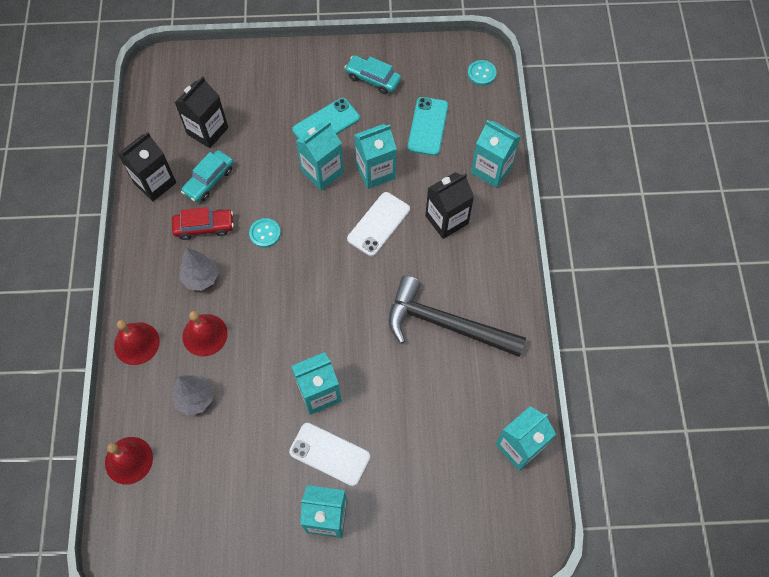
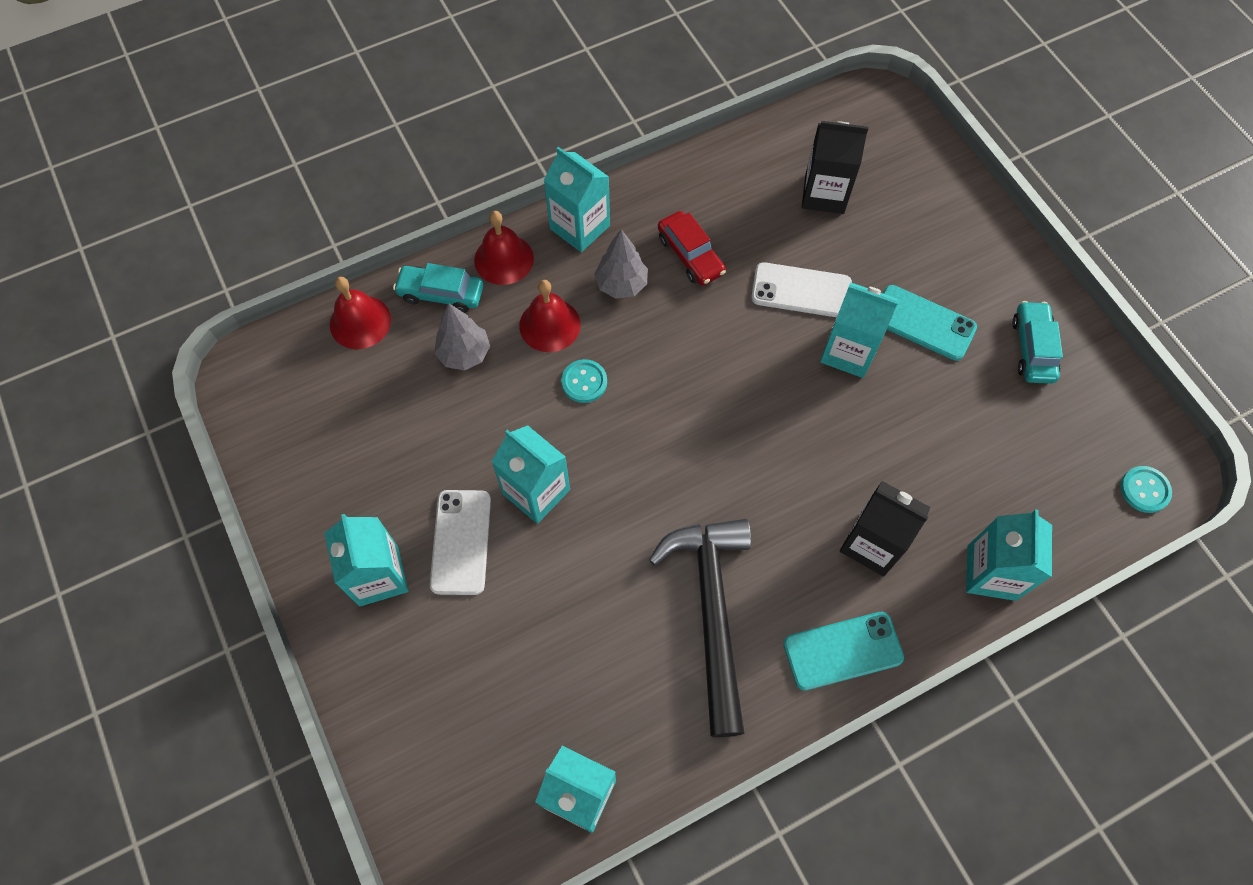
camera: 65 degrees right, 0 degrees up
black carton [118,132,176,202] -> none
turquoise car [181,150,234,203] -> turquoise car moved to [393,263,484,313]
turquoise button [249,218,281,248] -> turquoise button moved to [561,359,607,403]
white phone [347,192,410,256] -> white phone moved to [751,262,852,317]
turquoise carton [354,124,397,189] -> turquoise carton moved to [544,147,610,252]
turquoise phone [408,97,448,156] -> turquoise phone moved to [783,612,904,691]

